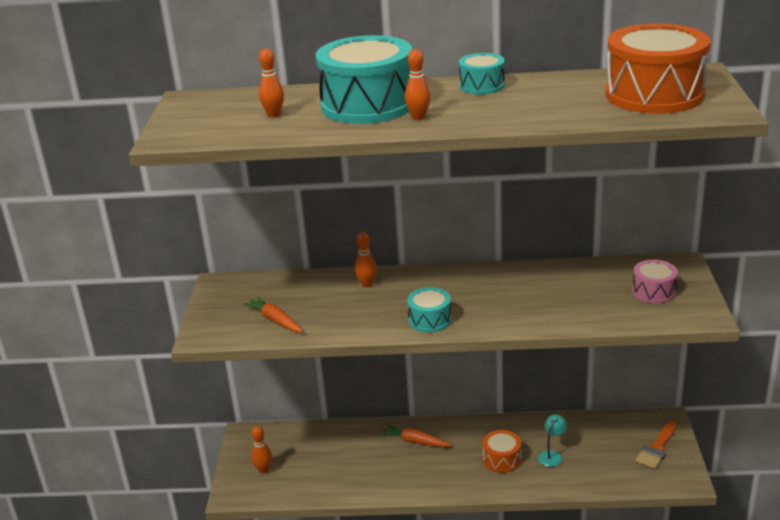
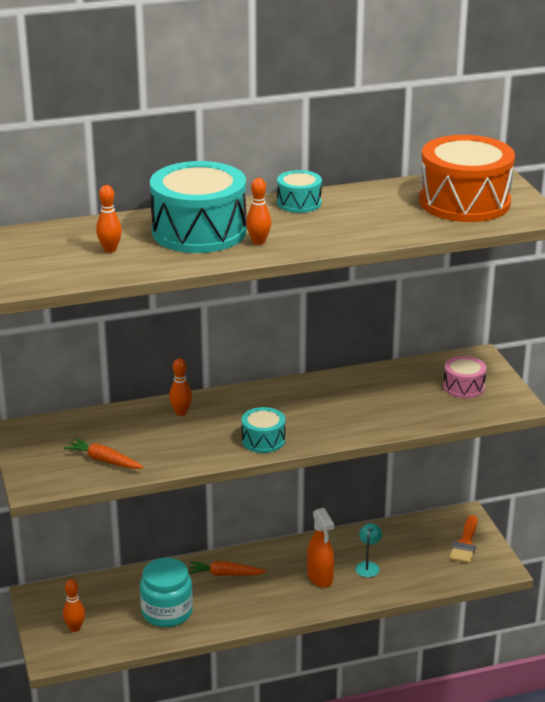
camera: 20 degrees left, 0 degrees up
orange drum [483,430,521,473] -> orange spray bottle [307,508,334,587]
none -> turquoise jar [140,558,193,627]

